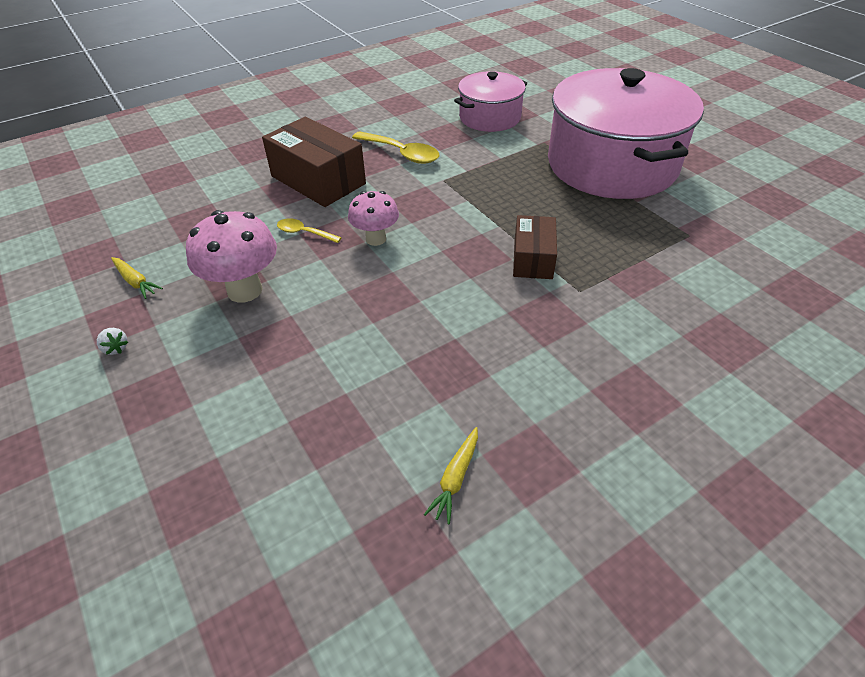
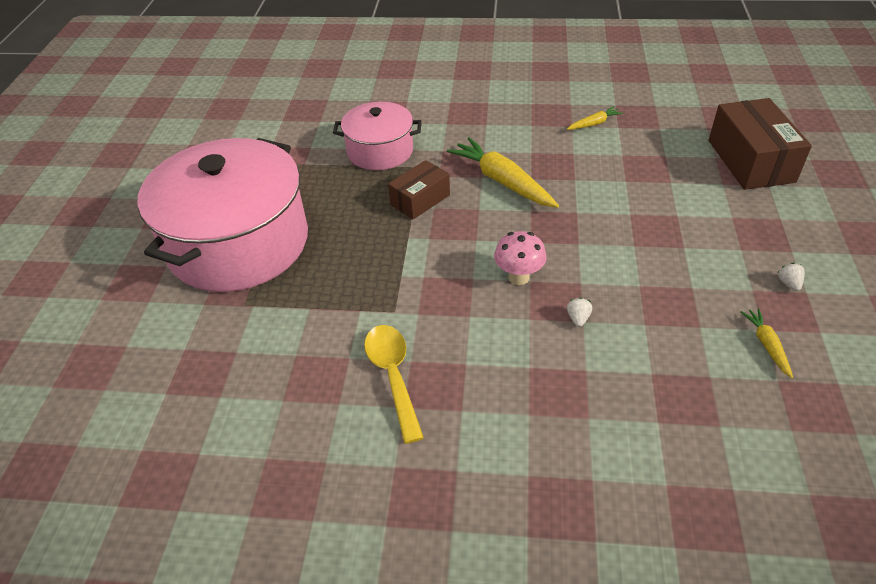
camera: 140 degrees left, 0 degrees up
pink mushroom [186,210,277,303] -> none
brown box [262,117,366,207] -> brown box moved to [708,98,812,190]
yellow spoon [277,219,342,243] -> white strawberry [567,298,592,327]
pink pot [454,71,527,132] -> pink pot moved to [333,102,422,170]
none -> yellow carrot [447,137,559,208]

